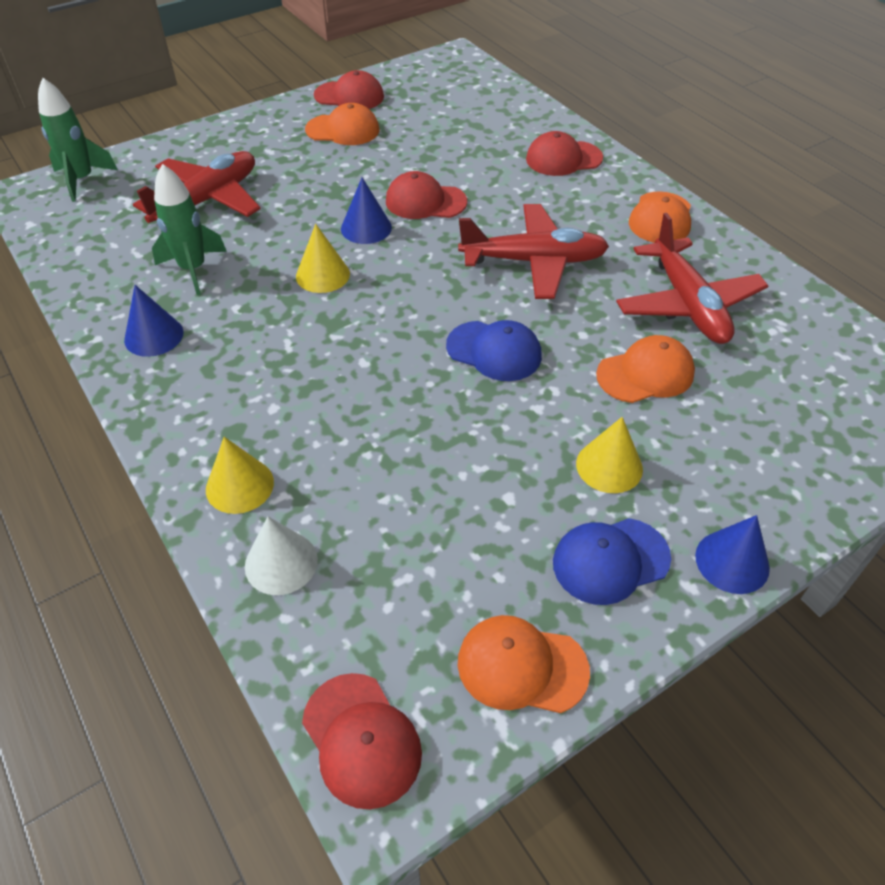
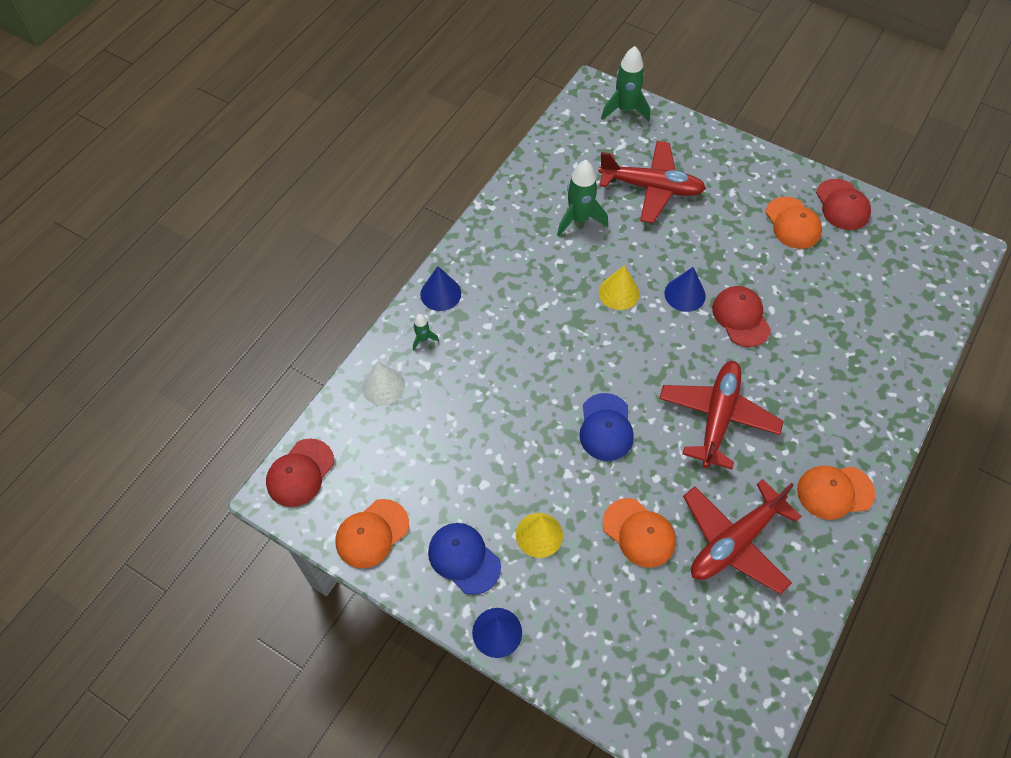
camera: 65 degrees right, 10 degrees up
blue cone [124,285,184,357] -> blue cone moved to [420,266,461,311]
yellow cone [206,437,274,514] -> green rocket [413,314,439,351]
red plane [458,204,609,299] -> red plane turned 135 degrees counterclockwise [659,361,783,470]
orange cap [458,615,590,713] -> orange cap turned 120 degrees counterclockwise [336,499,409,568]
red cap [526,131,603,176] -> none

